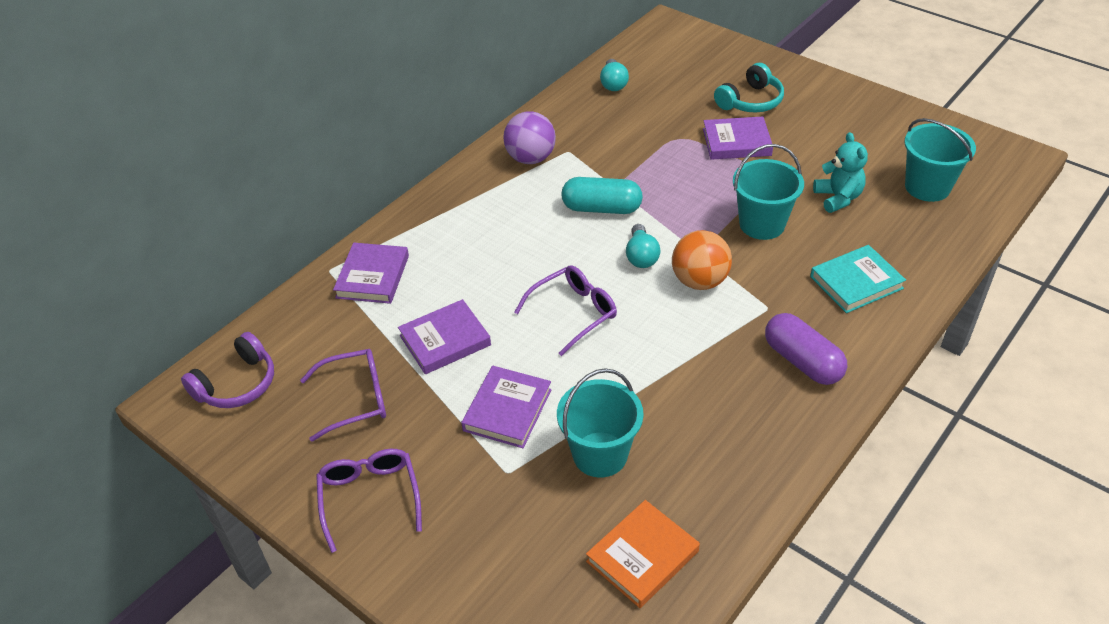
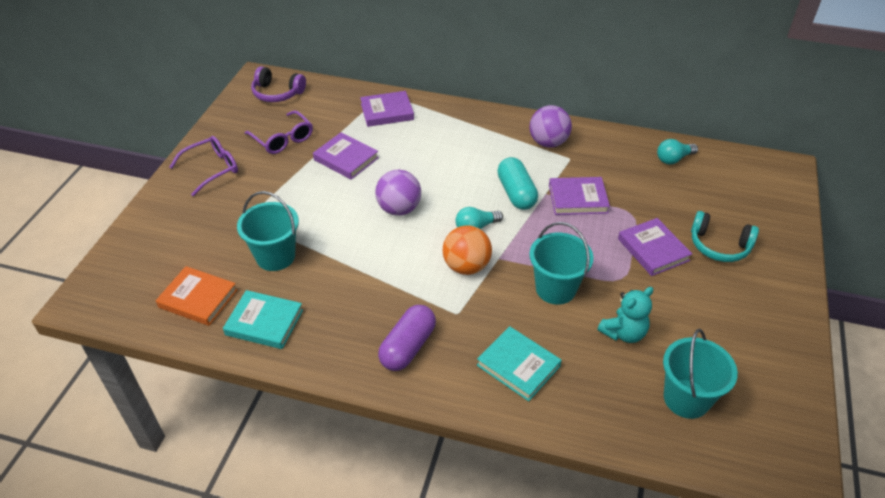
camera: 65 degrees right, 0 degrees up
purple book [461,366,552,448] -> purple book moved to [549,177,610,215]
purple glasses [514,265,617,356] -> purple ball [375,170,421,216]
none -> turquoise book [223,290,303,349]

